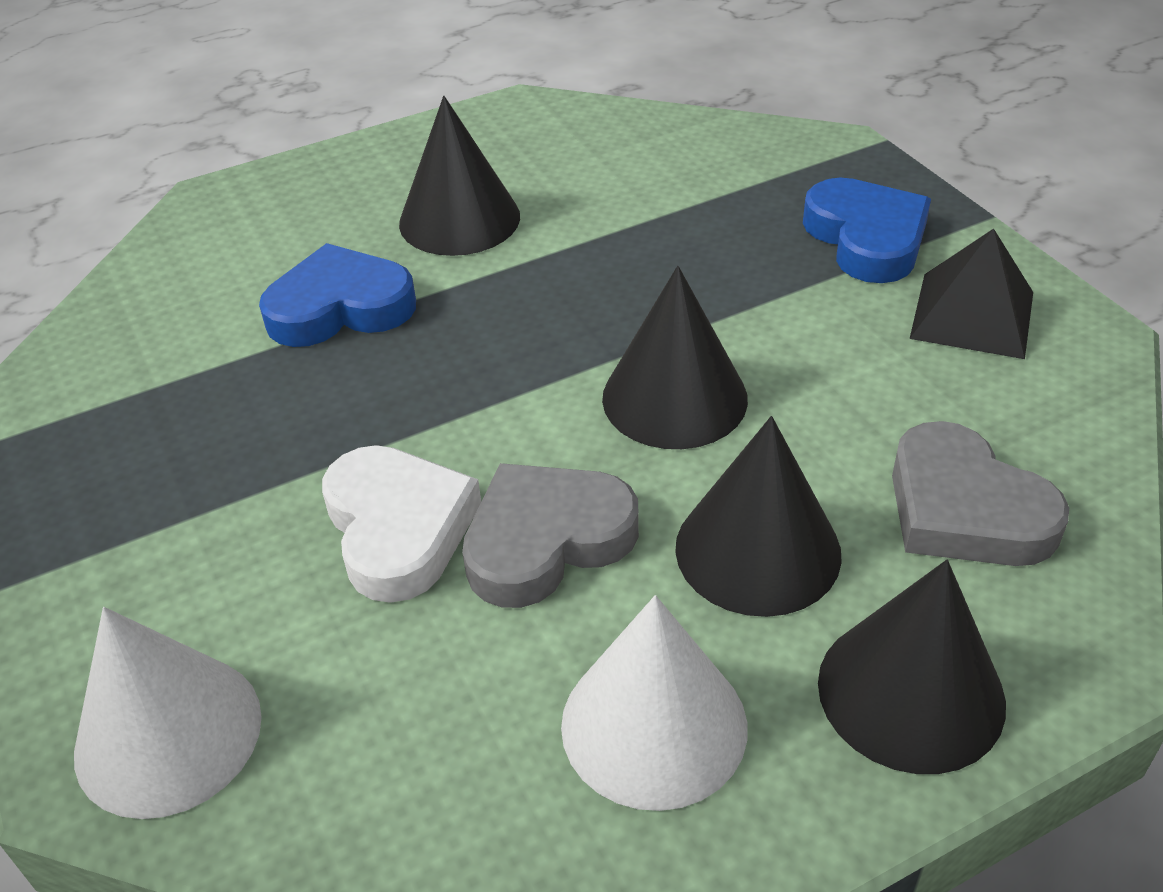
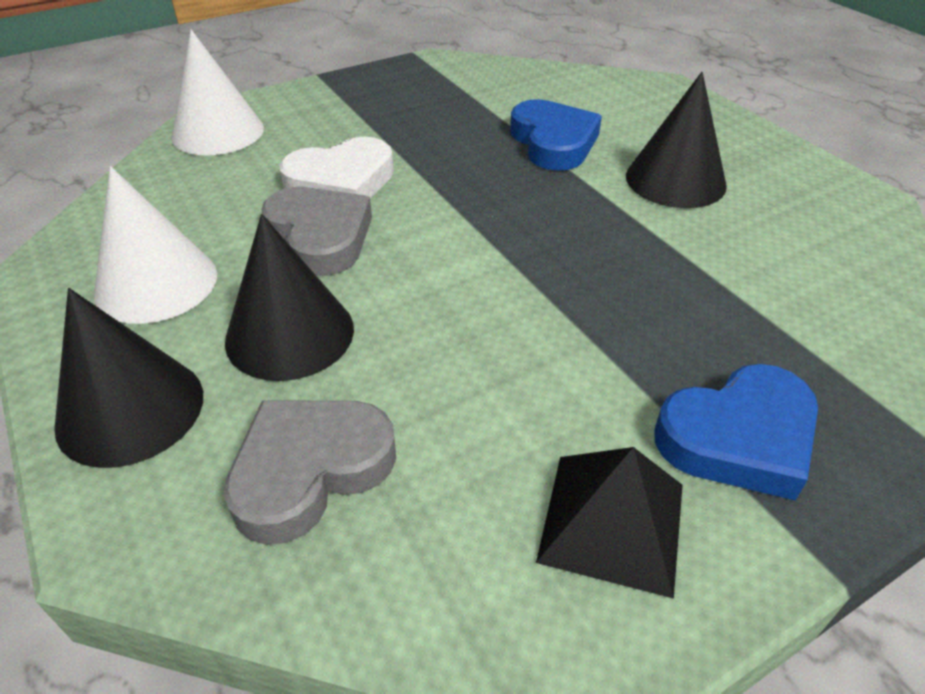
camera: 85 degrees right, 0 degrees up
black cone [602,266,748,449] -> none

